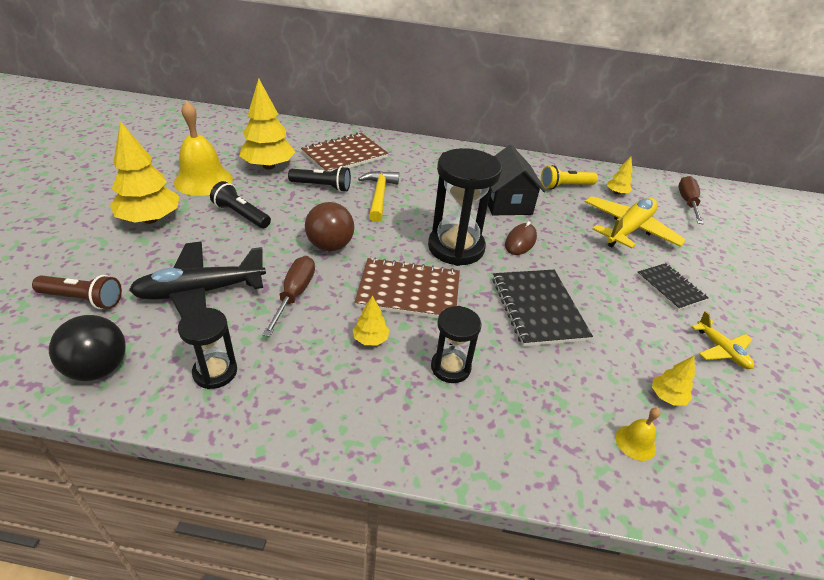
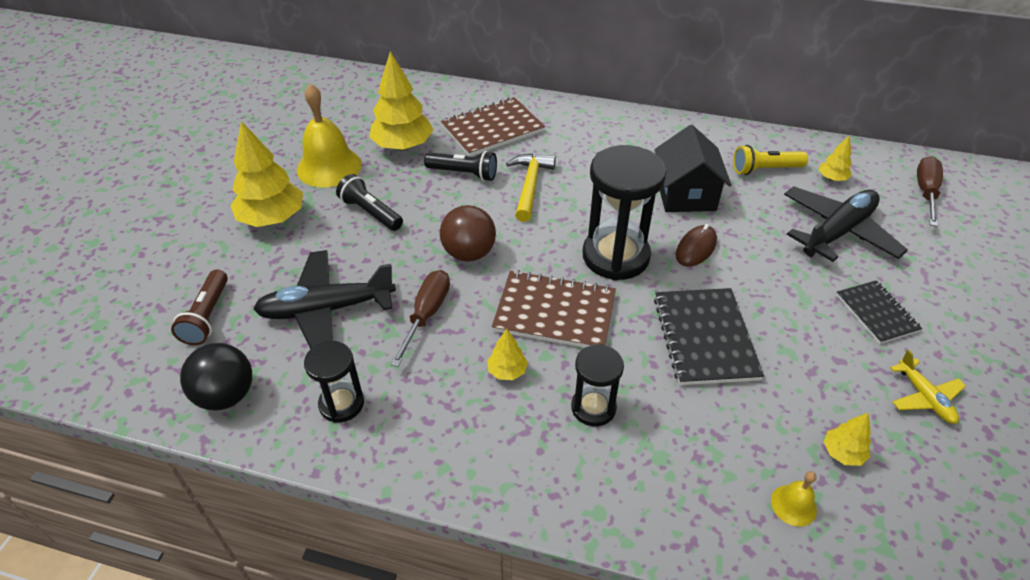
camera: 10 degrees right, 5 degrees up
brown flashlight [32,275,122,309] -> brown flashlight turned 75 degrees clockwise [171,269,228,345]
yellow plane [585,196,686,249] -> black plane [784,187,908,262]

